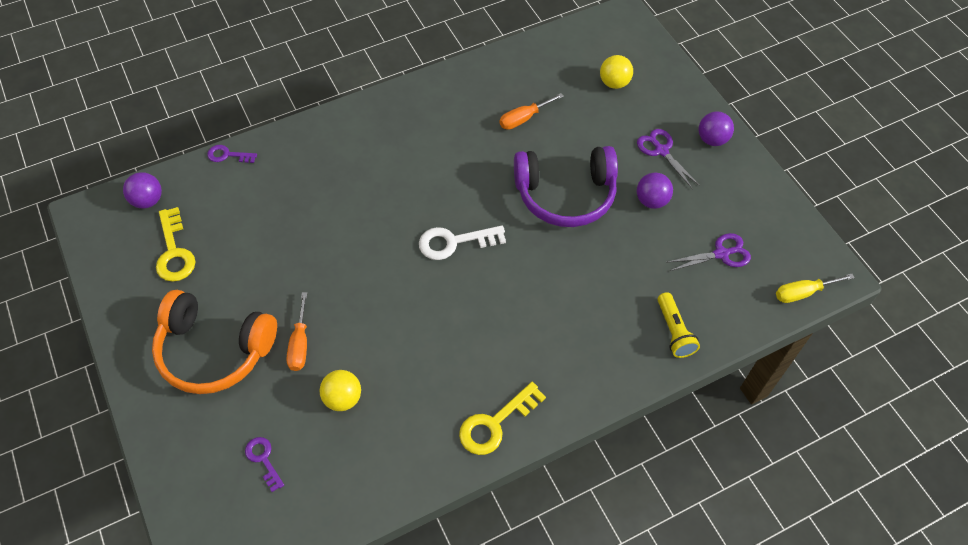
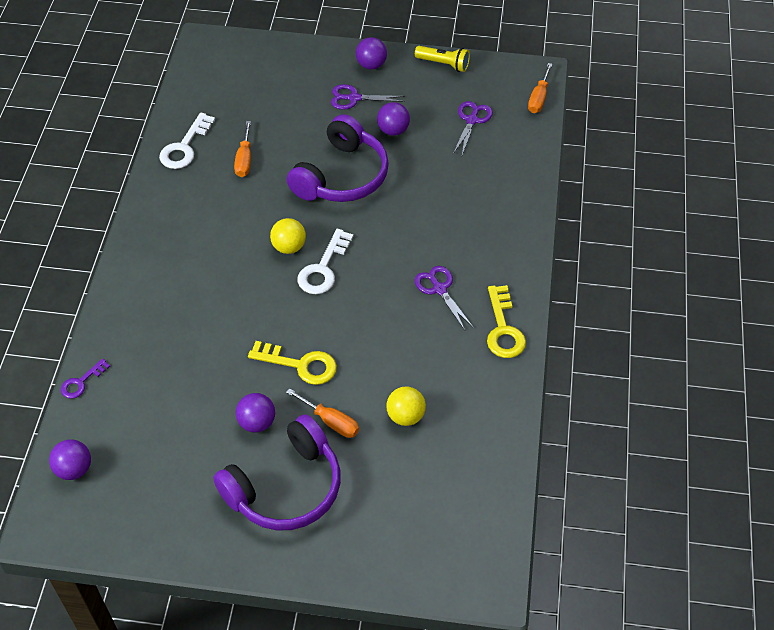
camera: 55 degrees left, 5 degrees down
orange headphones [152,290,277,394] -> purple headphones [213,414,341,531]
yellow key [156,207,196,282] -> yellow key moved to [248,341,337,385]
purple key [245,437,284,492] -> none
yellow ball [600,55,633,89] -> yellow ball moved to [270,218,306,254]
yellow flashlight [657,292,700,358] -> yellow flashlight moved to [415,46,470,72]
yellow screwdriver [776,274,855,303] -> orange screwdriver [528,63,552,113]
none -> white key [159,112,215,169]
none -> purple ball [236,393,275,432]
none -> purple scissors [415,266,474,330]

